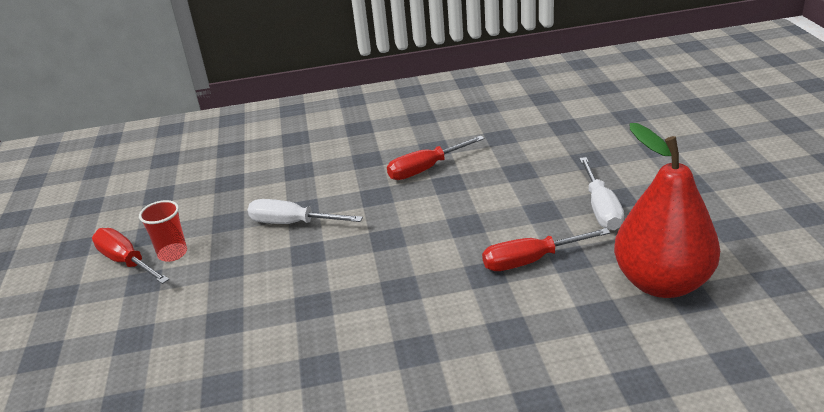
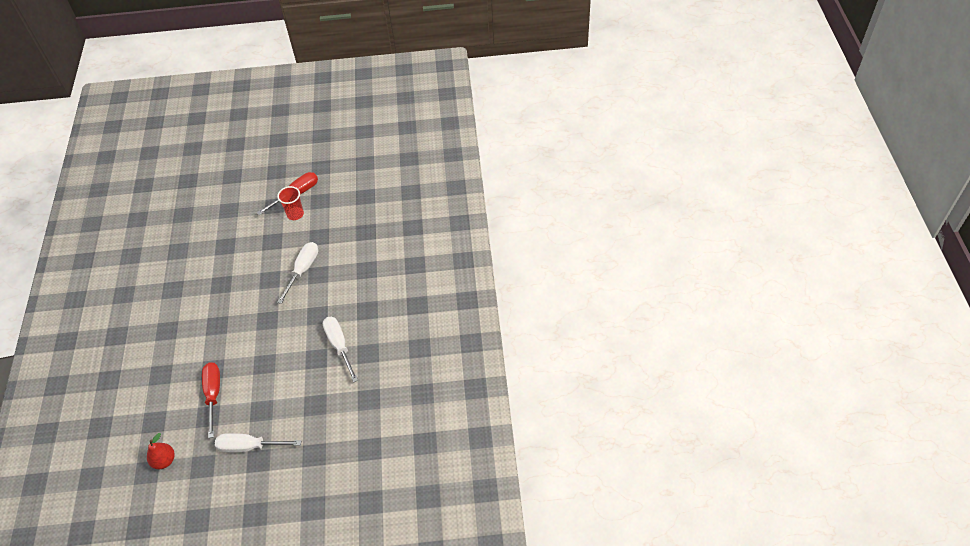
camera: 95 degrees right, 20 degrees up
red screwdriver [387,136,485,180] -> white screwdriver [323,317,358,383]
red pear [614,123,720,298] -> red pear [147,433,174,469], size x0.44

